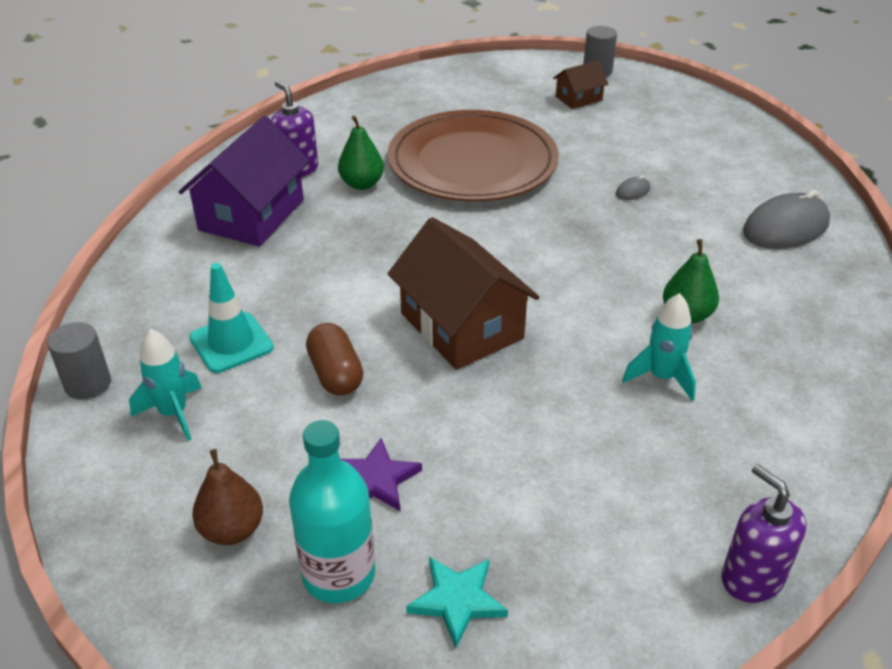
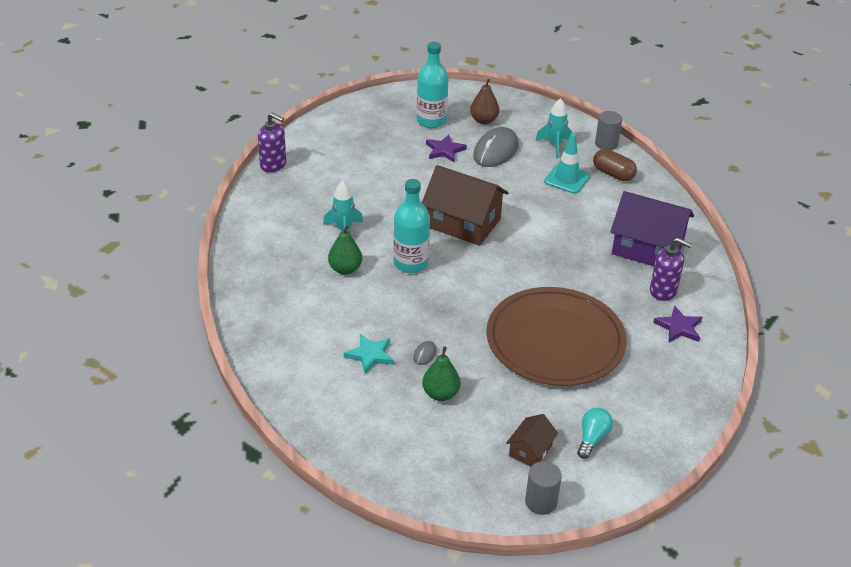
camera: 150 degrees right, 0 degrees up
purple house [179,116,310,246] -> purple house turned 60 degrees counterclockwise [610,191,694,266]
brown capsule [306,323,363,396] -> brown capsule moved to [593,149,637,181]
green pear [338,116,384,190] -> green pear moved to [422,346,461,401]
turquoise star [406,557,508,648] -> turquoise star moved to [344,334,394,374]
grey mouse [743,190,830,249] -> grey mouse moved to [473,127,519,167]
none -> turquoise bottle [393,179,430,273]
none -> turquoise light bulb [577,408,613,459]
none -> purple star [653,306,702,342]

